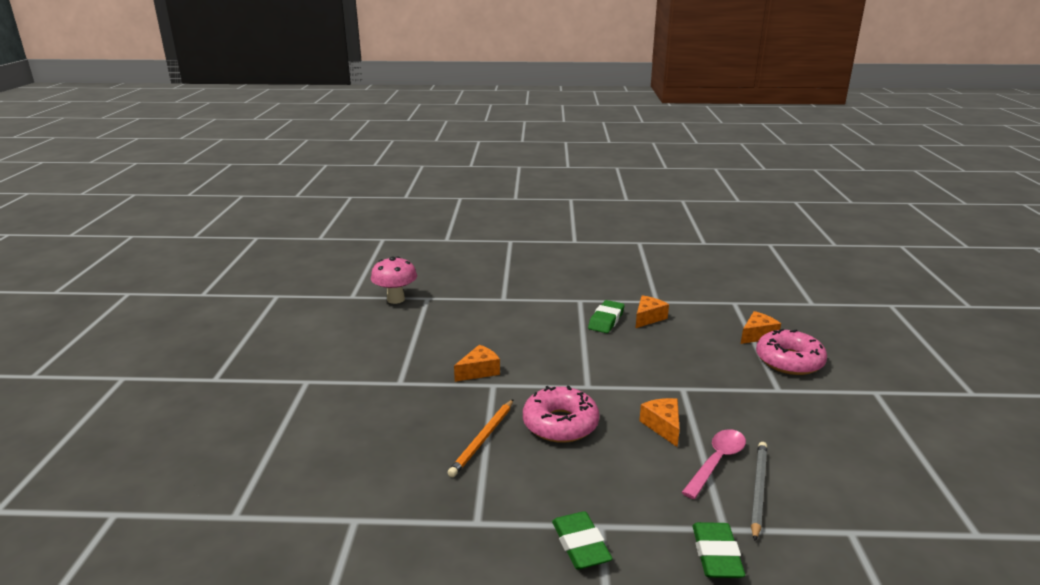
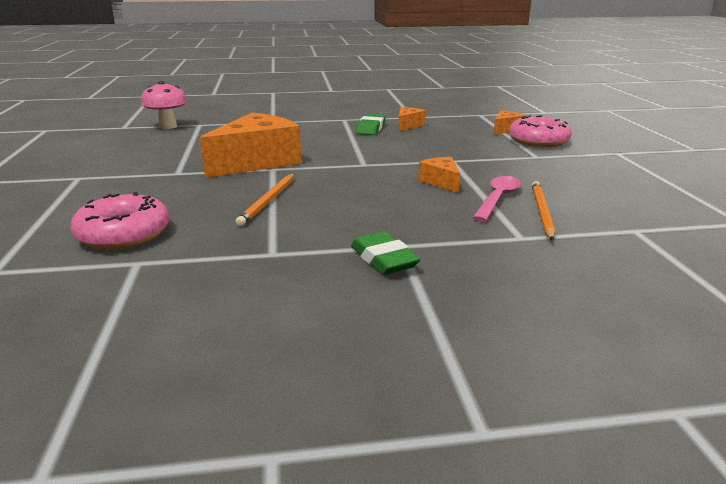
camera: 10 degrees left, 0 degrees up
orange cheese [454,345,500,382] -> orange cheese [200,112,302,178], size x2.12
pink donut [523,385,599,443] -> pink donut moved to [70,192,169,250]
green eraser [693,522,745,578] -> none
grey pencil [751,442,767,541] -> orange pencil [532,181,555,241]

